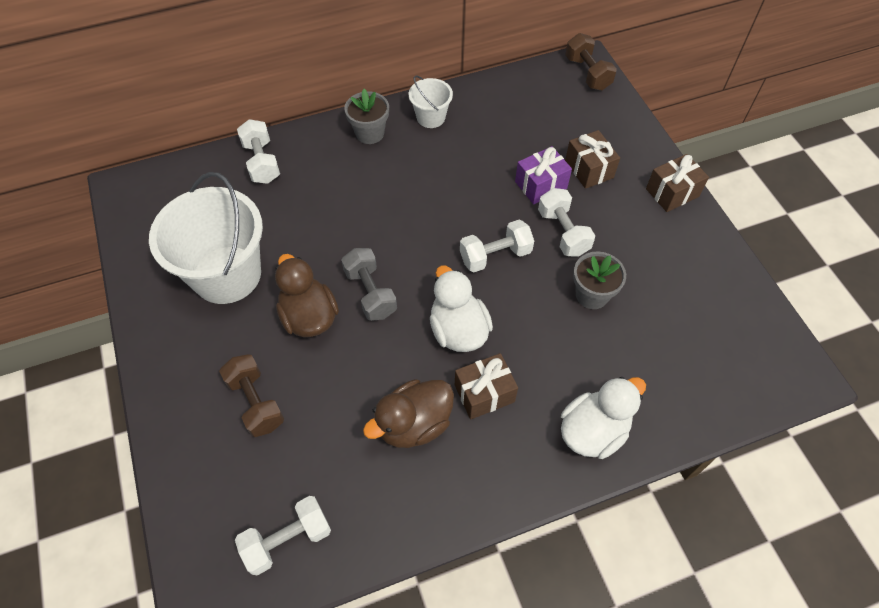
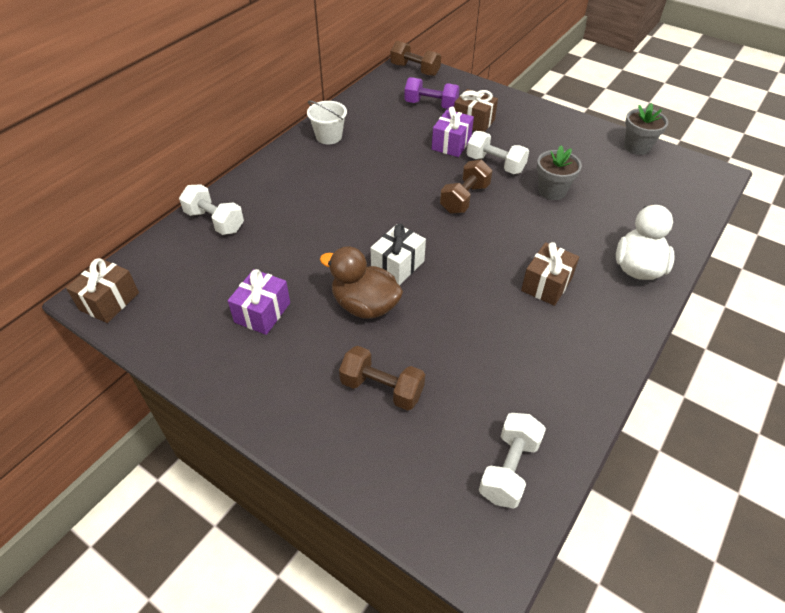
camera: 35 degrees left, 10 degrees down
white bucket [149,172,263,304] -> purple gift [228,269,290,335]
grey dumbbell [341,248,397,321] -> white gift [371,224,426,285]
grey flower pot [344,89,389,144] -> grey flower pot moved to [624,103,668,155]
brown duck [363,379,454,448] -> none
white duck [430,265,493,352] -> none
white dumbbell [460,220,534,272] -> brown dumbbell [440,160,492,214]
brown gift [646,154,709,212] -> brown gift moved to [66,258,139,323]
none -> purple dumbbell [404,77,460,109]

